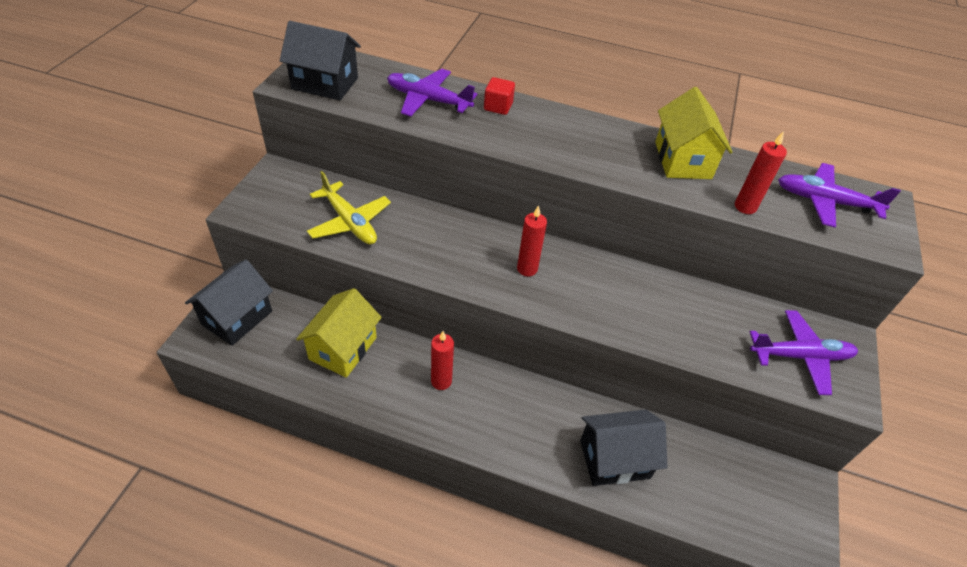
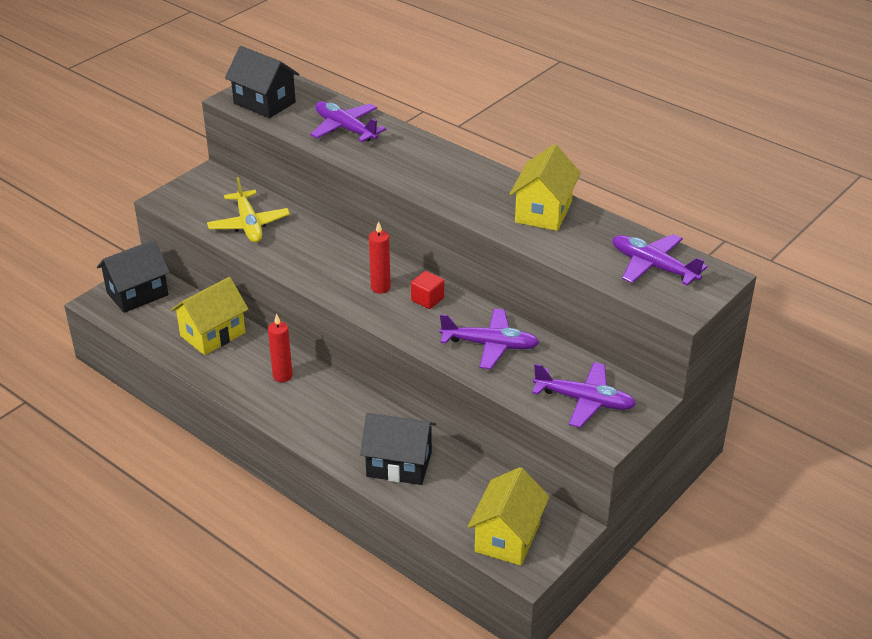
camera: 25 degrees right, 10 degrees down
red cube [484,77,515,115] -> red cube moved to [411,271,444,309]
red candle [735,131,787,214] -> none
none -> purple plane [440,308,540,369]
none -> yellow house [468,467,550,566]

